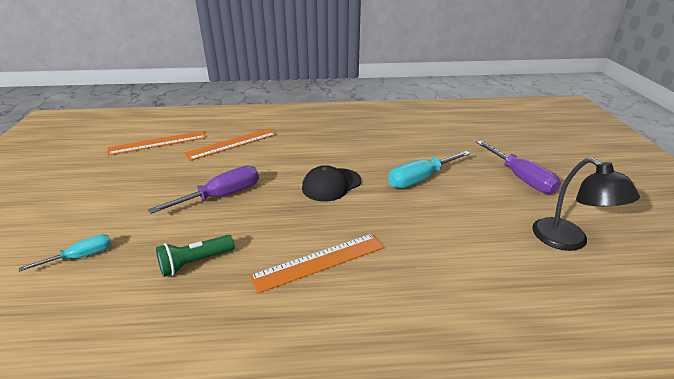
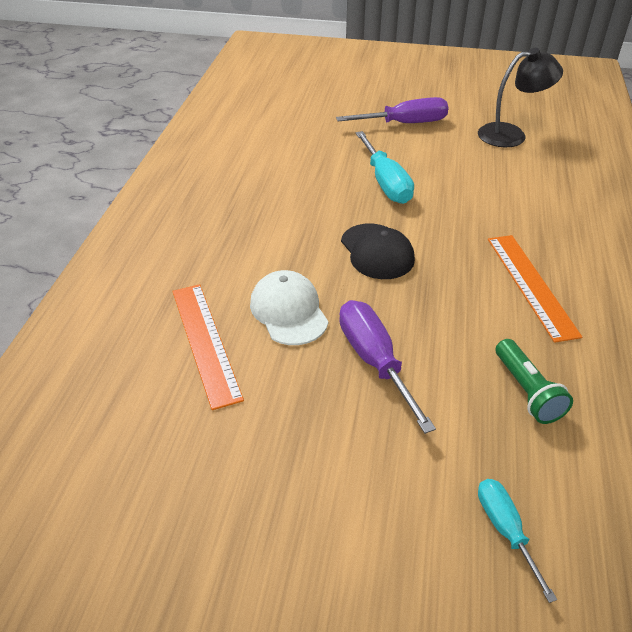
camera: 75 degrees left, 10 degrees up
orange ruler [108,131,206,156] -> none
none -> white cap [250,270,328,345]

